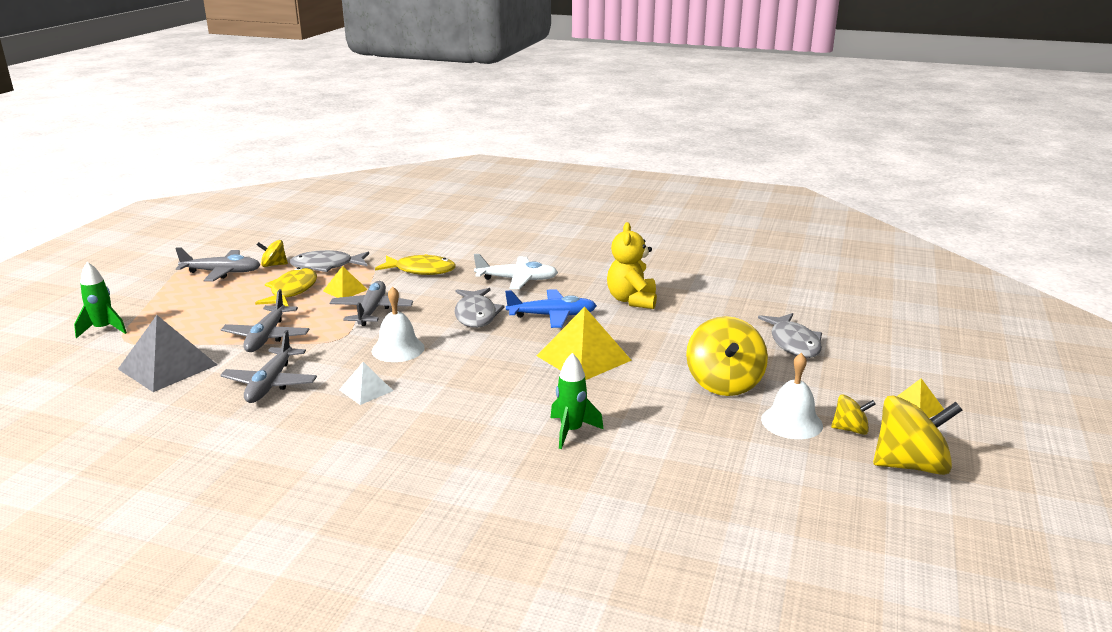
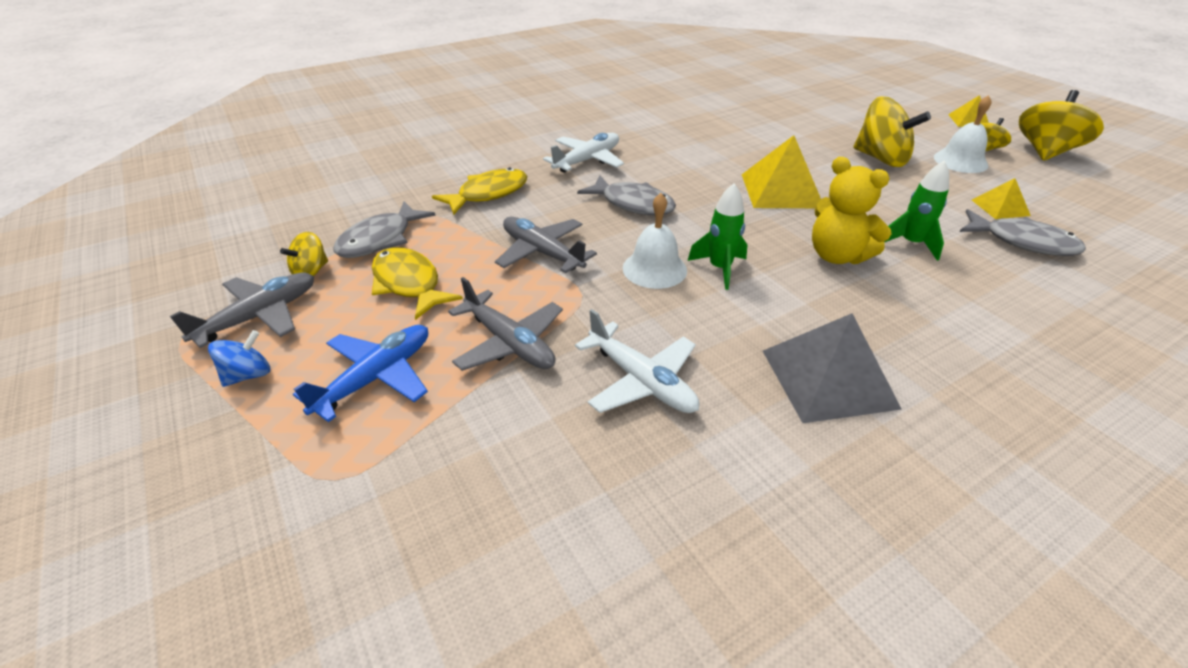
camera: 50 degrees left, 15 degrees up
green rocket [74,262,127,338] -> green rocket moved to [688,183,747,290]
grey pyramid [118,315,217,392] -> grey pyramid moved to [763,313,902,423]
grey plane [220,330,317,403] -> white plane [575,309,699,413]
yellow pyramid [323,266,368,298] -> yellow pyramid moved to [972,178,1031,219]
white pyramid [339,362,393,405] -> none
blue plane [505,289,597,328] -> blue plane moved to [293,325,428,422]
yellow teddy bear [607,222,657,309] -> yellow teddy bear moved to [812,157,891,264]
grey fish [758,313,822,358] -> grey fish moved to [960,209,1086,256]
none -> blue spinning top [208,330,270,387]

